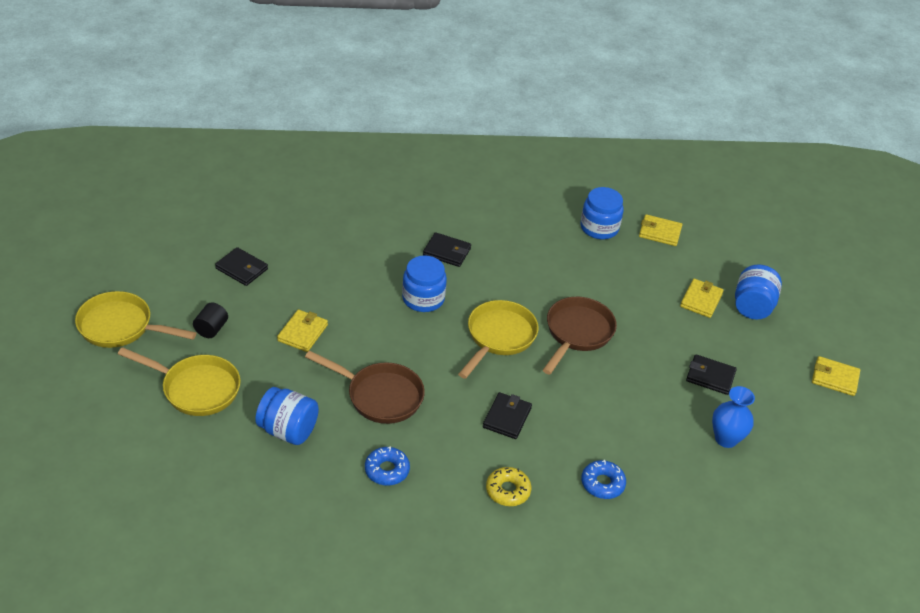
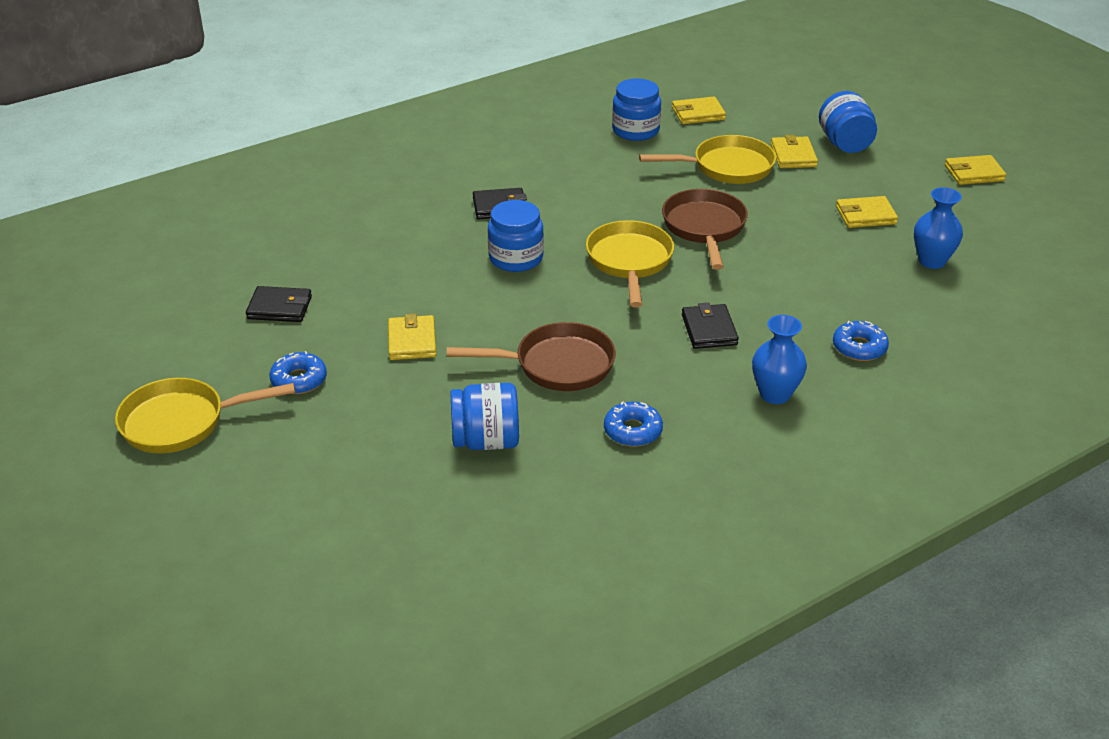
camera: 25 degrees left, 5 degrees down
yellow pan [118,347,241,416] -> yellow pan moved to [639,135,776,184]
black cylinder [193,303,228,338] -> blue donut [269,351,327,394]
yellow donut [486,467,531,506] -> blue vase [752,315,807,404]
black wallet [686,354,737,395] -> yellow wallet [836,196,898,228]

